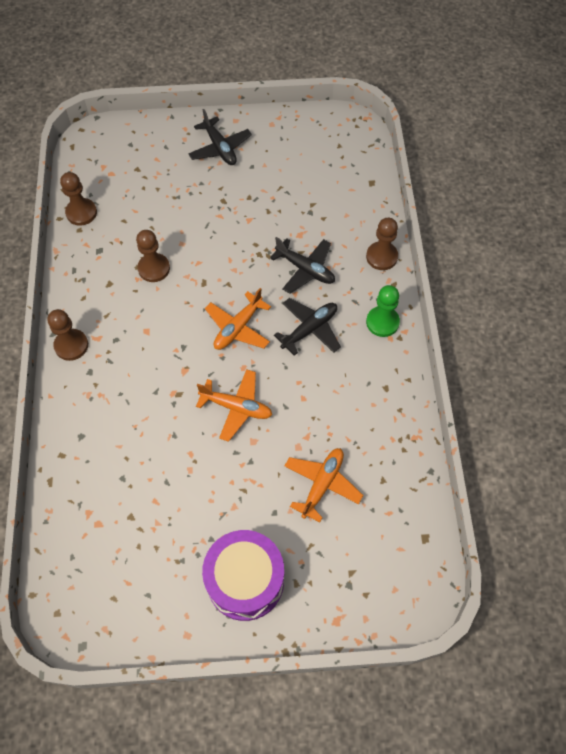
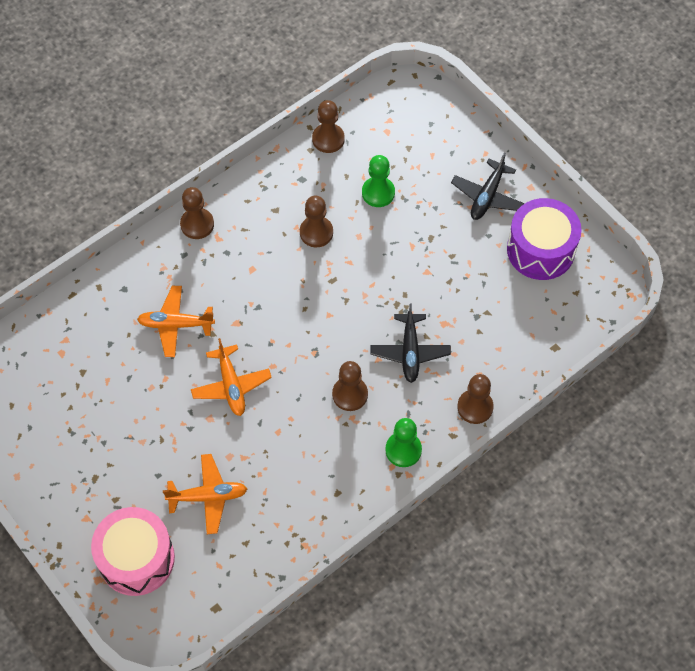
camera: 55 degrees right, 0 degrees up
purple drum [202,530,284,621] -> purple drum moved to [507,198,582,280]
orange plane [205,288,271,350] -> orange plane moved to [137,286,215,357]
black plane [274,298,341,356] -> brown pawn [332,361,368,411]
none -> pink drum [91,507,175,596]
none -> green pawn [362,155,395,207]

